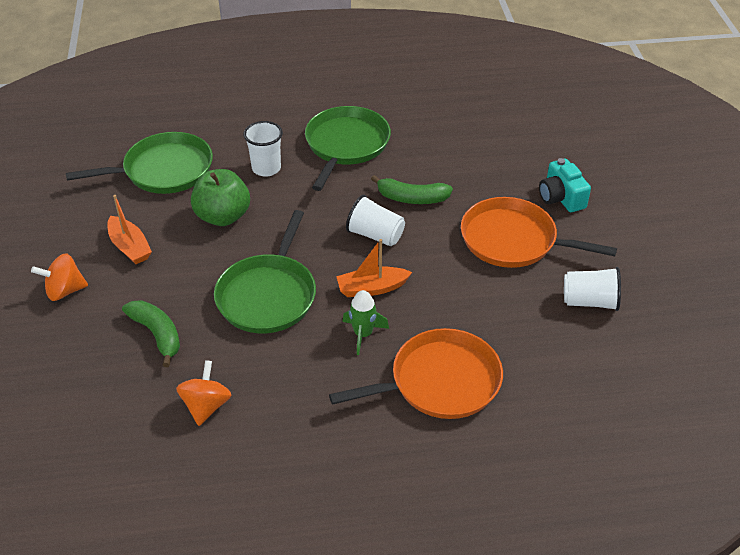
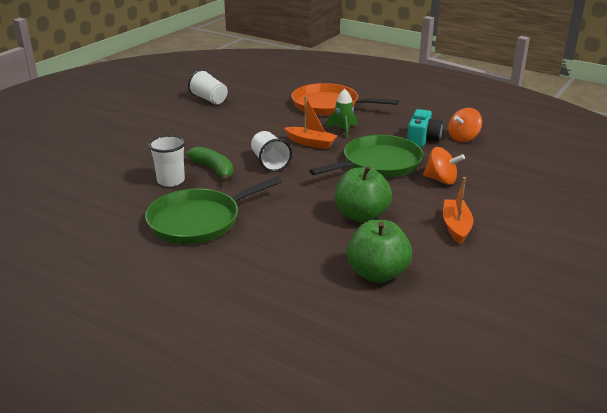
camera: 140 degrees left, 15 degrees down
orange spinning top [31,254,88,301] -> orange spinning top moved to [423,147,465,185]
green pan [66,132,213,194] -> green apple [347,220,412,283]
green banana [122,300,180,367] -> none
white cup [244,121,283,177] -> white cup moved to [148,135,186,187]
orange pan [461,197,617,268] -> none
turquoise camera [539,158,591,212] -> turquoise camera moved to [407,109,442,147]

